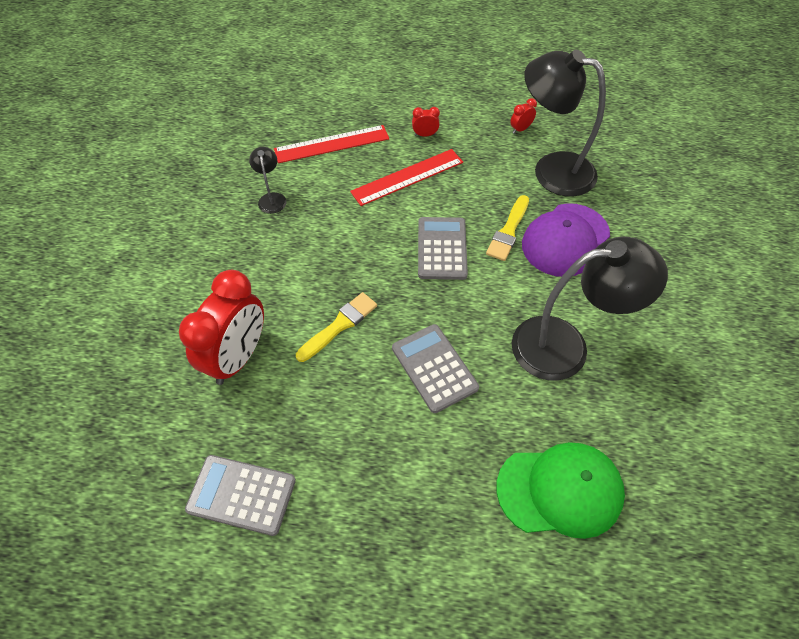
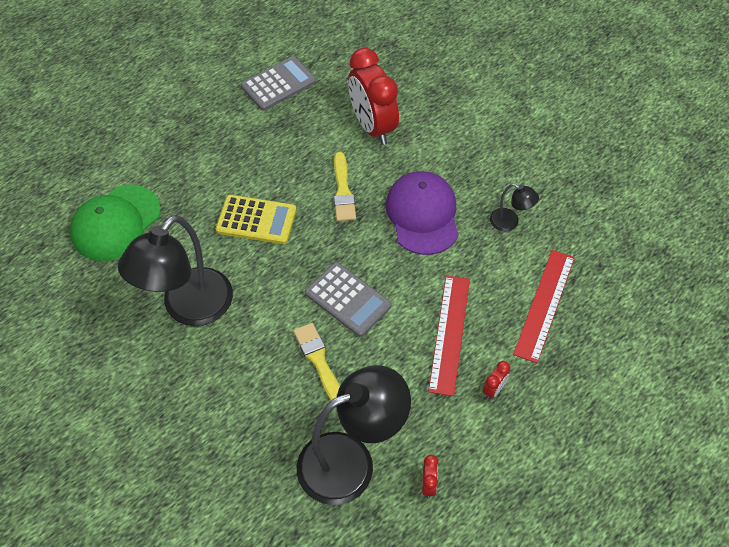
camera: 130 degrees right, 0 degrees up
grey calculator [392,324,479,413] -> yellow calculator [216,195,296,244]
purple cap [522,203,610,277] -> purple cap moved to [385,171,459,255]

